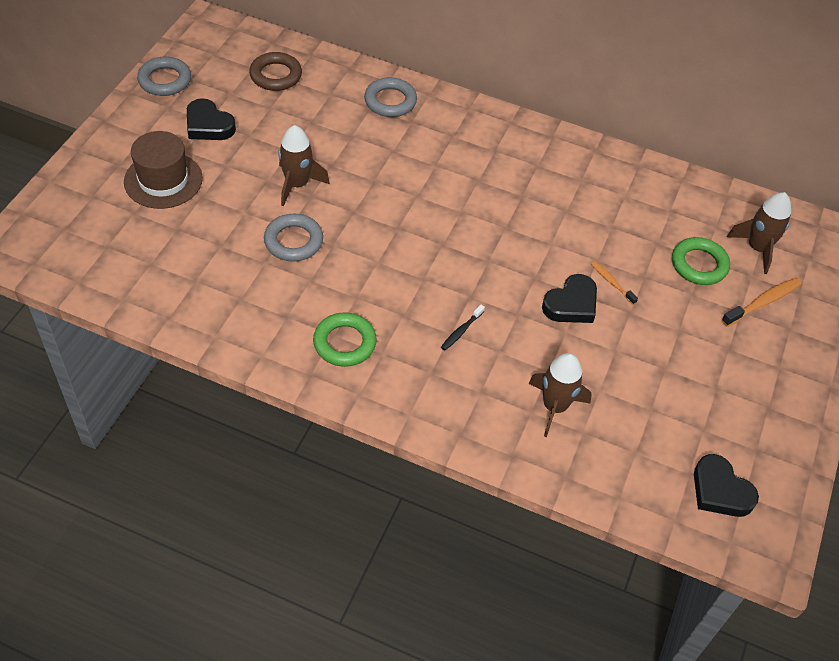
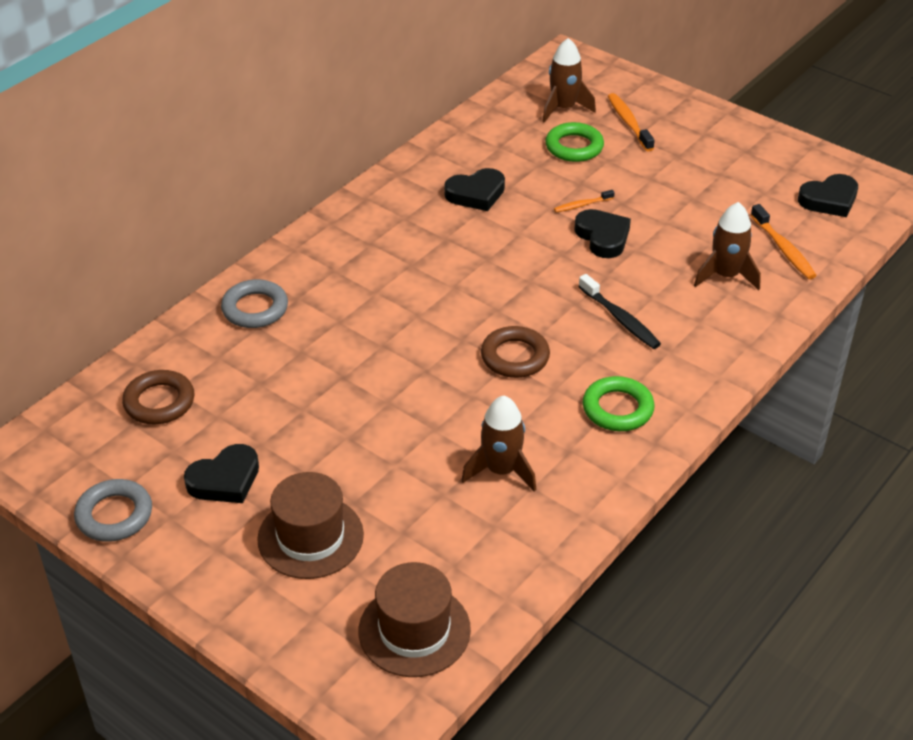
camera: 70 degrees left, 10 degrees down
grey ring [264,214,323,262] -> none
brown rocket [278,125,330,206] -> brown rocket moved to [461,396,536,492]
black toothbrush [441,305,485,350] -> black toothbrush [578,274,661,349], size x1.65
none -> brown hat [359,562,471,677]
none -> black heart [444,168,505,211]
none -> brown ring [481,326,550,378]
none -> orange toothbrush [751,204,817,279]

